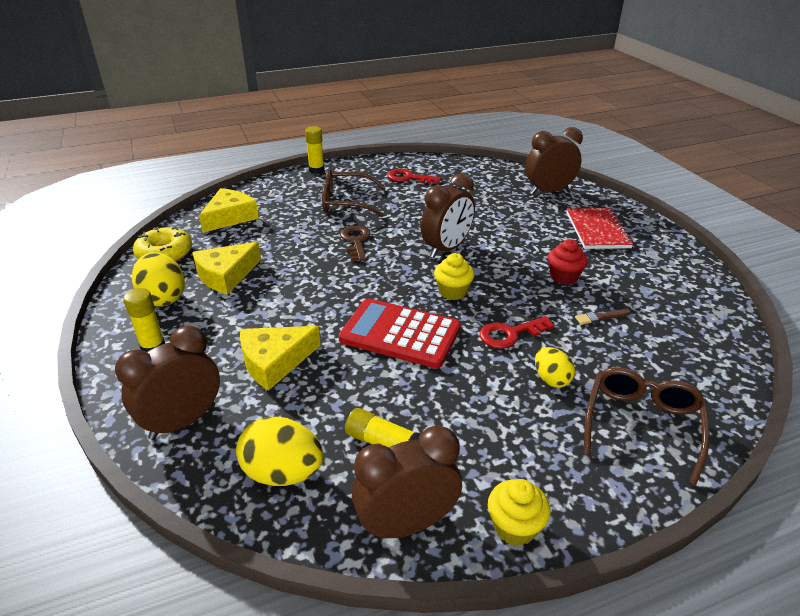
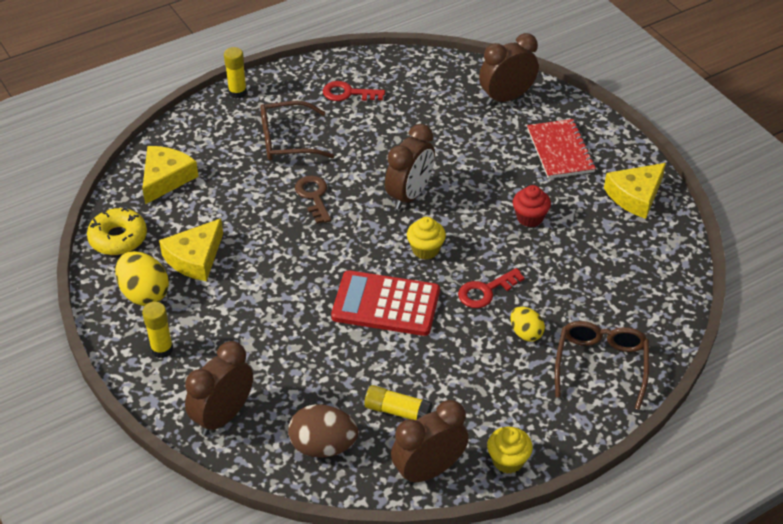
camera: 10 degrees left, 10 degrees up
yellow egg [236,416,324,486] -> brown egg [288,404,358,458]
yellow cheese [240,326,321,390] -> yellow cheese moved to [604,163,666,219]
brown brush [575,309,631,325] -> none

